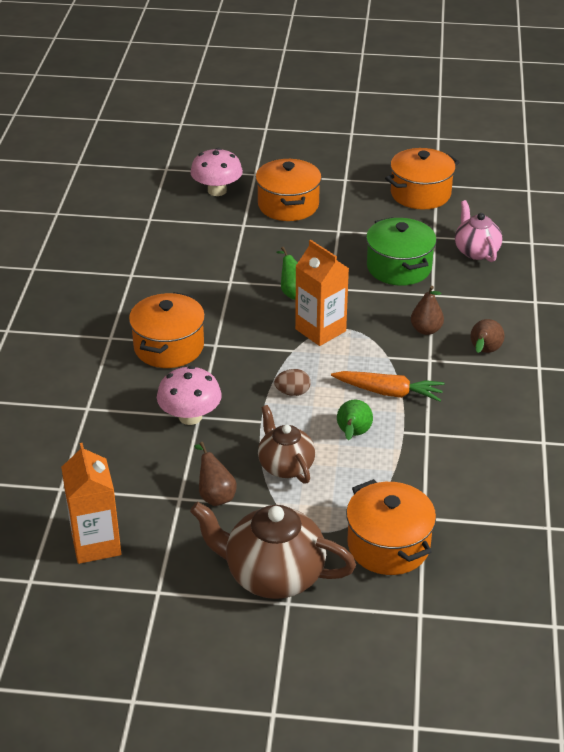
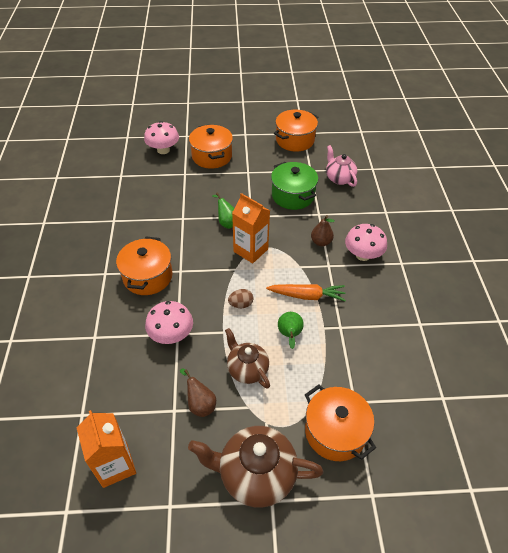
camera: 10 degrees left, 10 degrees up
brown pear [470,319,505,353] -> pink mushroom [345,224,387,261]

